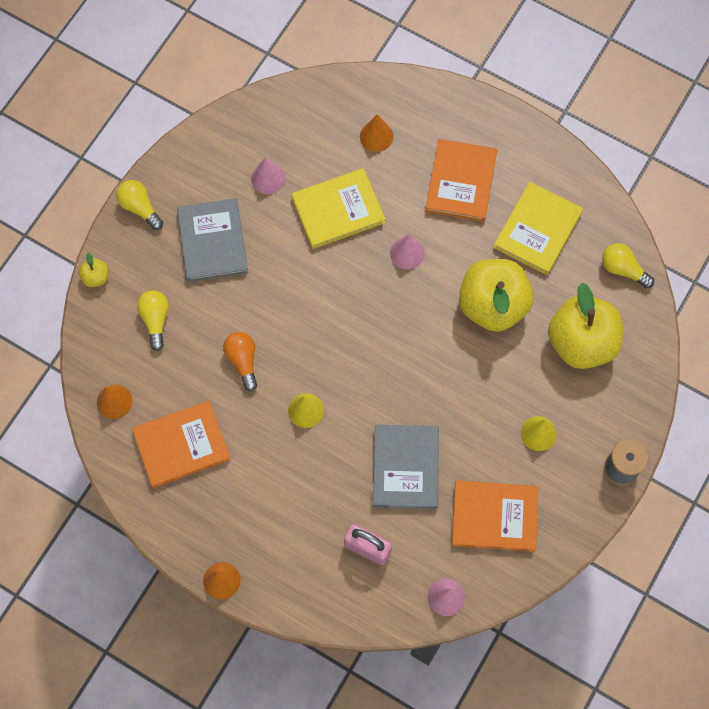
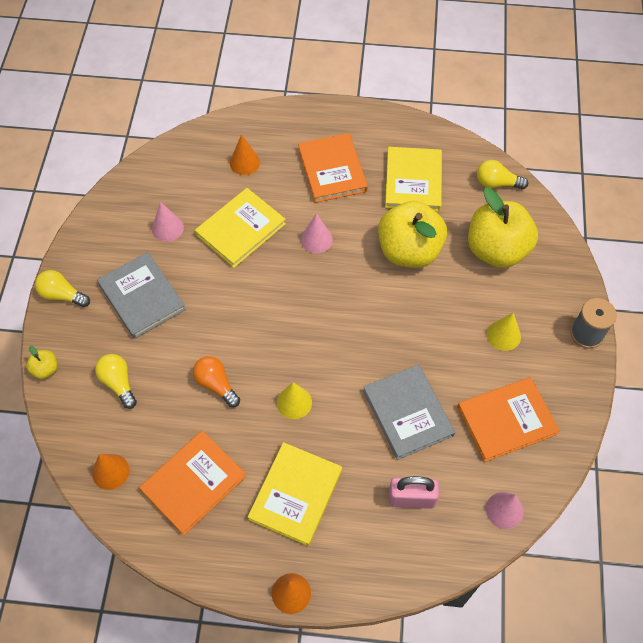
camera: 25 degrees left, 10 degrees down
none -> yellow book [248,442,342,546]

